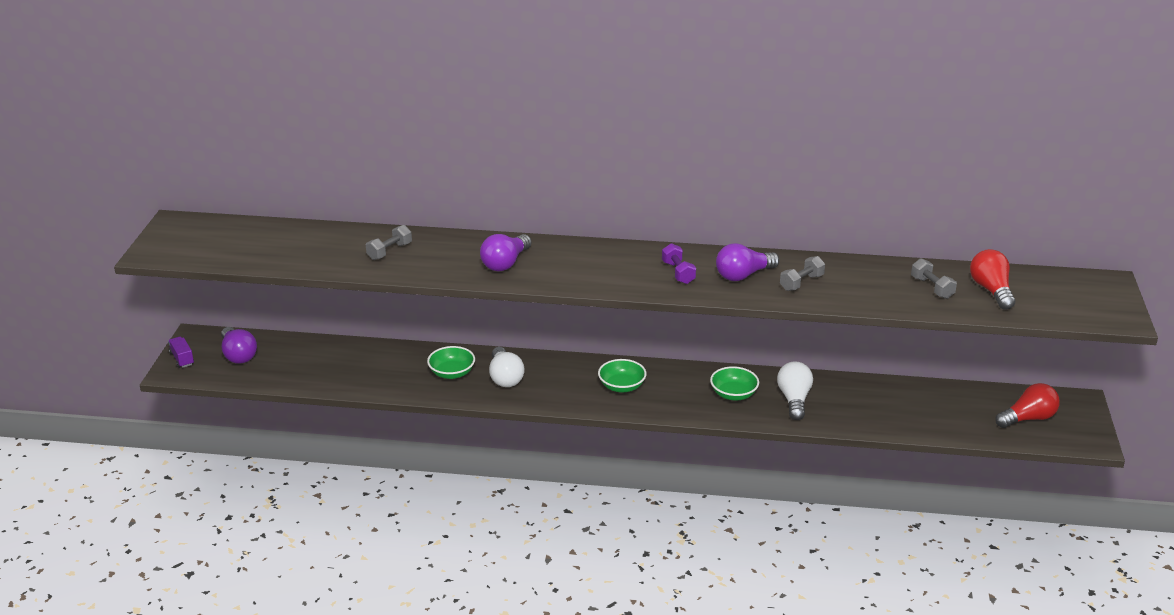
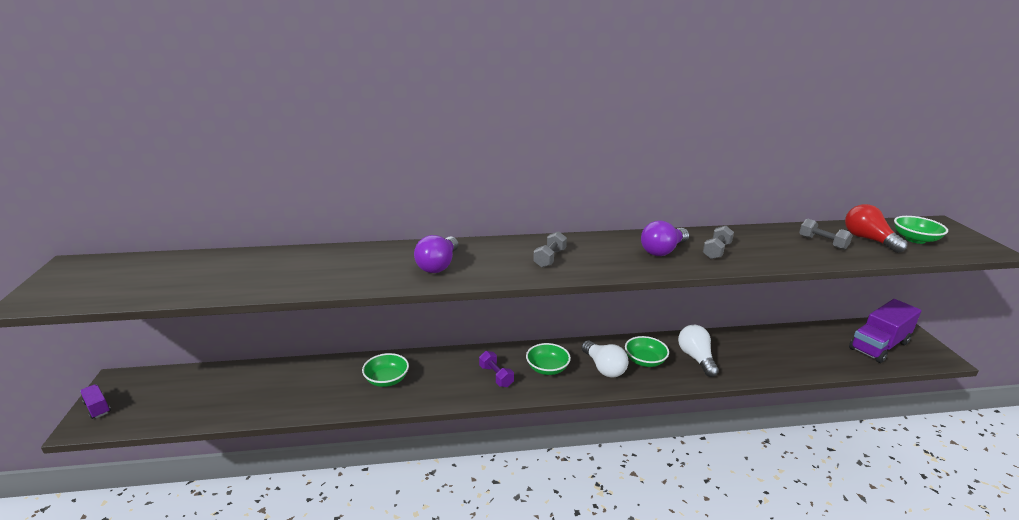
camera: 15 degrees left, 5 degrees down
purple light bulb [221,327,257,364] -> none
grey dumbbell [366,225,412,260] -> grey dumbbell moved to [533,231,567,268]
white light bulb [489,347,525,387] -> white light bulb moved to [581,340,629,377]
purple dumbbell [662,243,696,284] -> purple dumbbell moved to [479,351,514,387]
red light bulb [995,383,1060,428] -> purple truck [849,299,922,363]
none -> green bowl [894,216,948,244]

